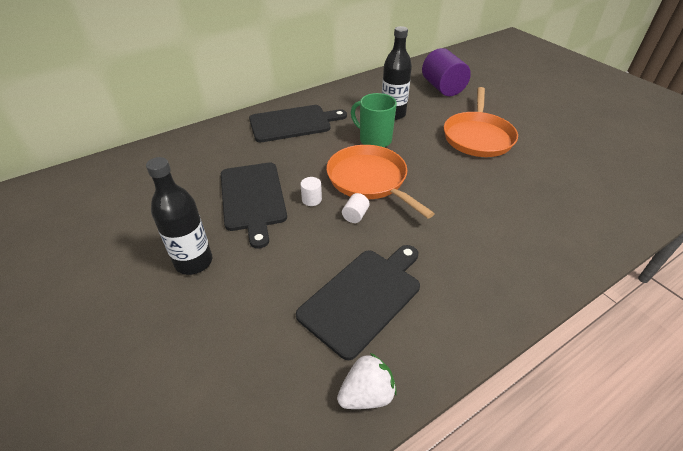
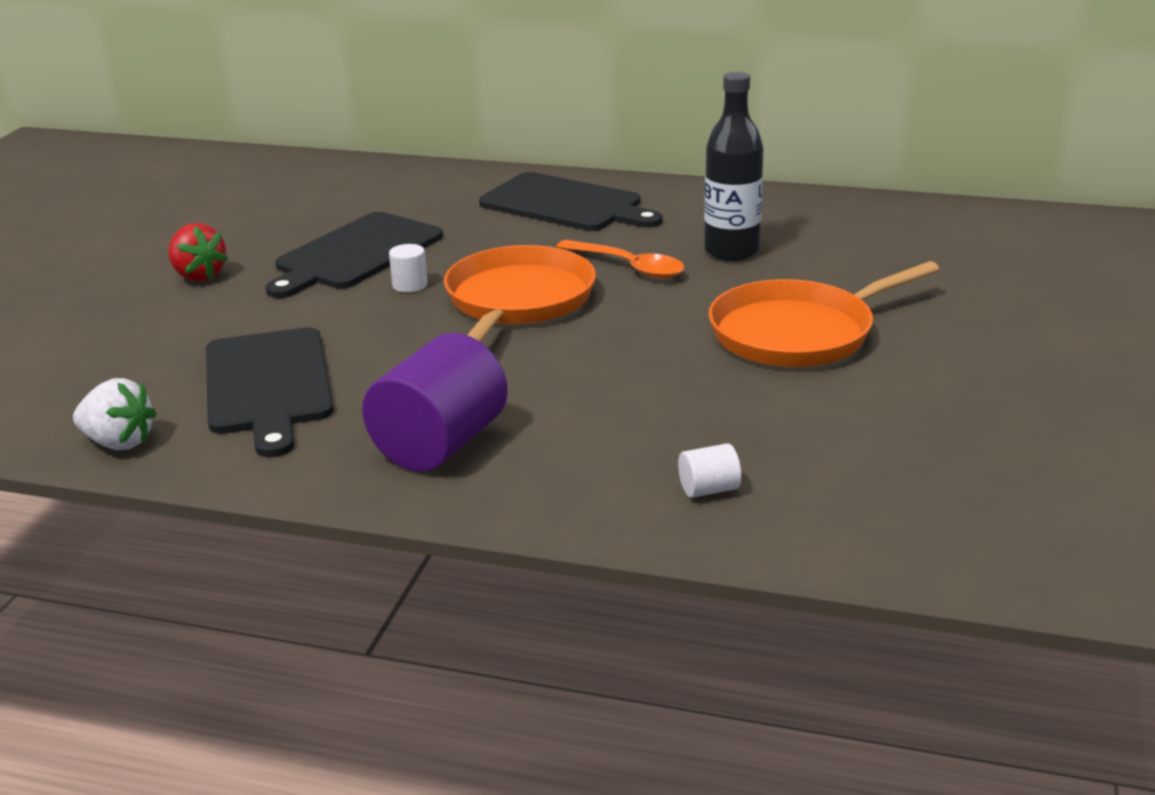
camera: 50 degrees right, 15 degrees down
black bottle [146,157,212,275] -> red strawberry [168,223,228,281]
black cutting board [296,245,420,360] -> black cutting board turned 75 degrees clockwise [206,327,334,457]
white cylinder [342,193,370,223] -> white cylinder moved to [678,443,741,498]
green mug [351,93,397,147] -> orange spoon [556,240,685,278]
purple cylinder [422,48,471,96] -> purple cylinder moved to [362,333,508,472]

